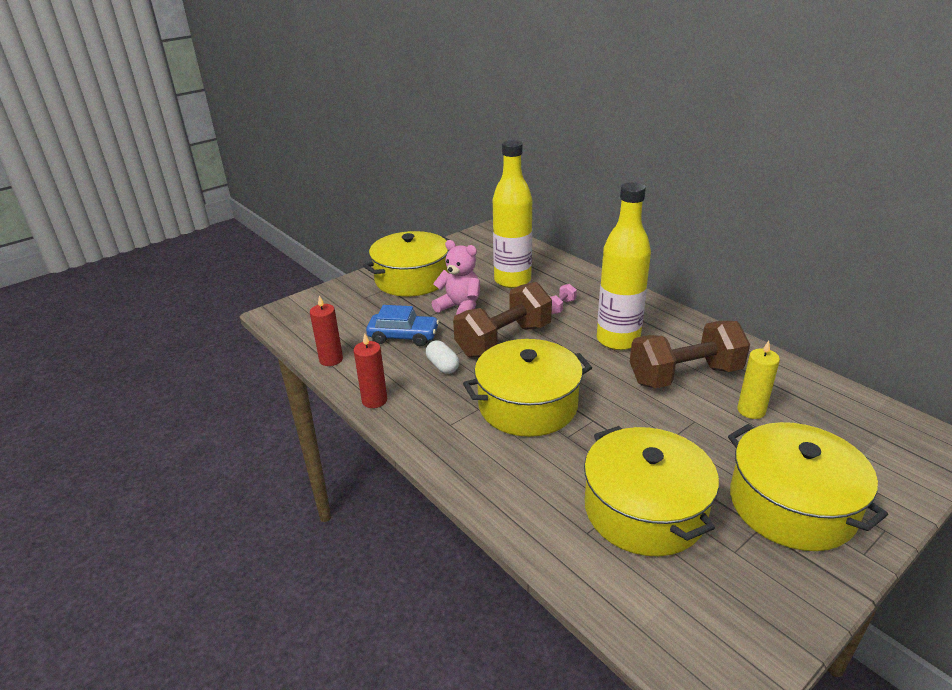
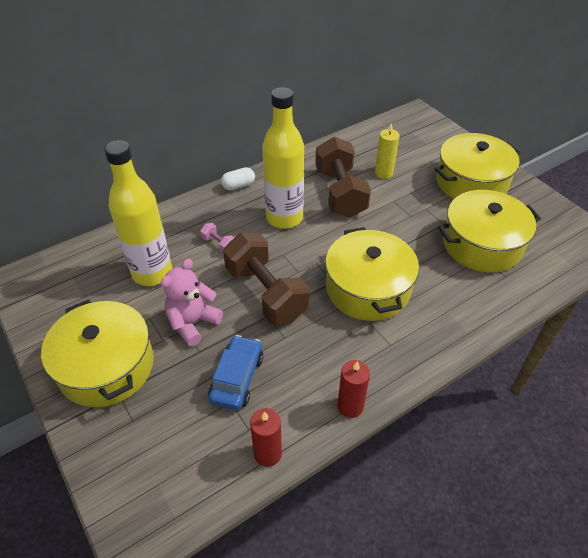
camera: 85 degrees left, 15 degrees up
white capsule [426,340,459,374] -> white capsule moved to [221,167,255,190]

